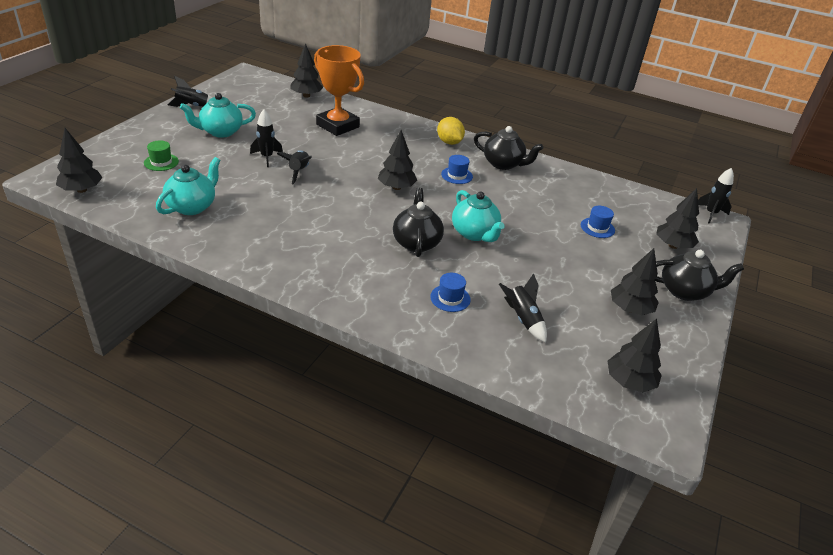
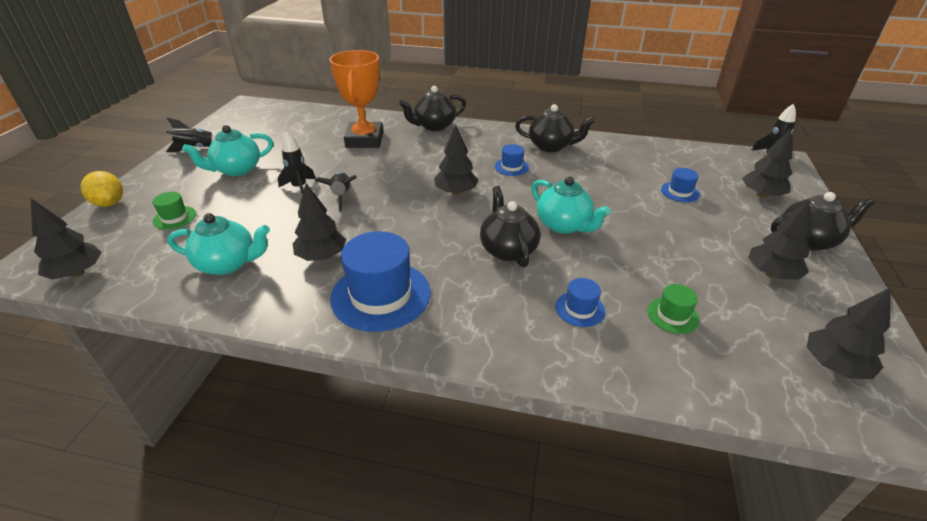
camera: 10 degrees left, 0 degrees up
turquoise teapot [156,157,221,215] -> turquoise teapot turned 75 degrees clockwise [167,213,270,275]
black tree [290,43,323,98] -> black tree moved to [293,183,346,261]
orange trophy [314,45,364,136] -> orange trophy turned 60 degrees clockwise [329,50,383,148]
yellow lemon [437,117,465,145] -> yellow lemon moved to [81,171,123,207]
black rocket [499,273,547,343] -> green hat [647,284,699,334]
none -> blue hat [330,231,430,332]
none -> black teapot [399,86,466,131]

